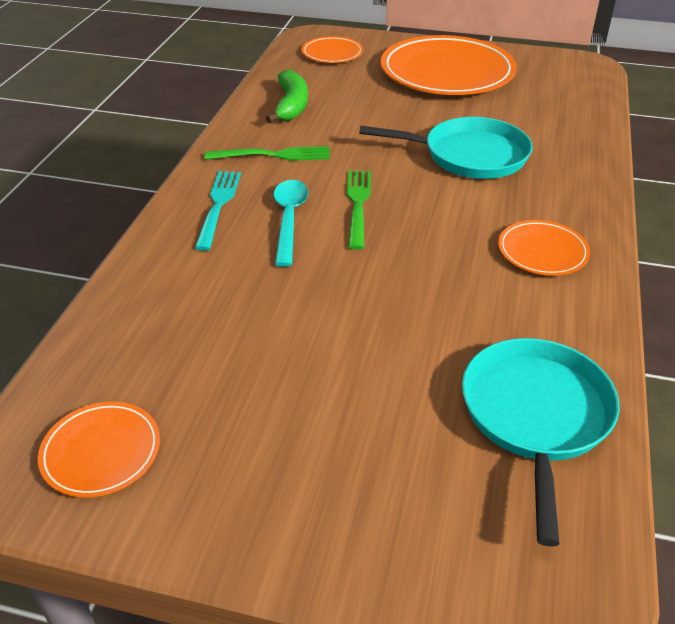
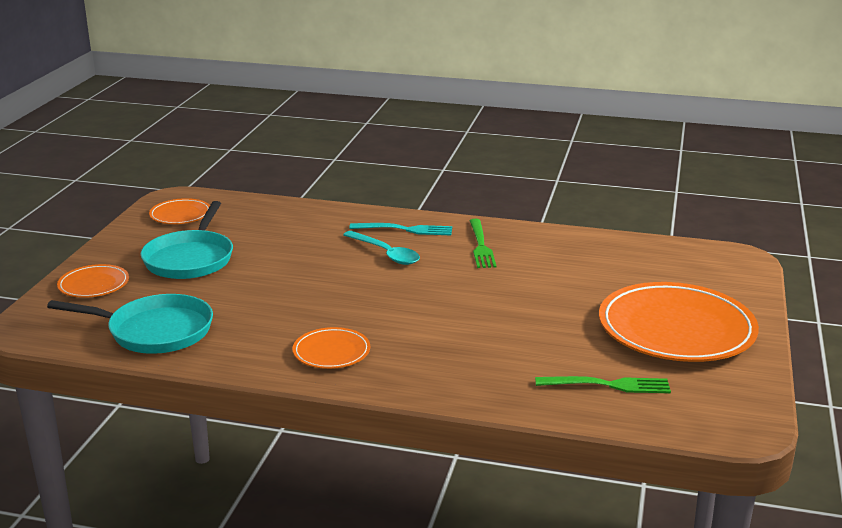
camera: 90 degrees right, 15 degrees down
green banana [266,70,308,123] -> none
turquoise spoon [274,180,309,267] -> turquoise spoon turned 45 degrees clockwise [343,231,420,265]
orange plate [302,36,363,63] -> orange plate moved to [57,264,129,298]
green fork [347,170,371,250] -> green fork moved to [535,376,671,393]
turquoise pan [359,117,533,179] -> turquoise pan moved to [140,201,233,279]

